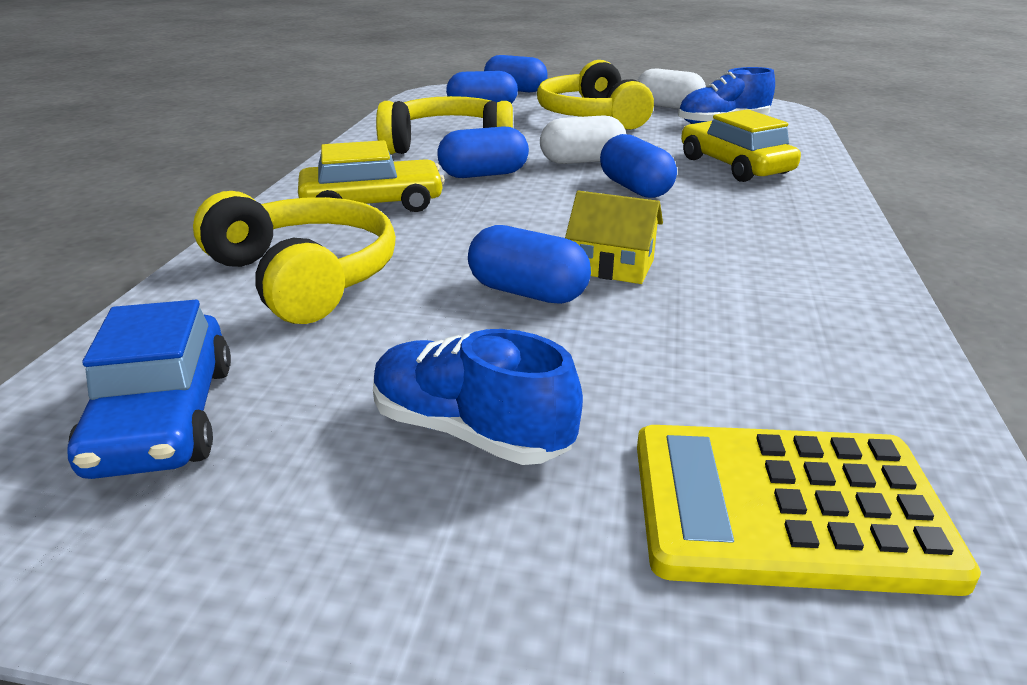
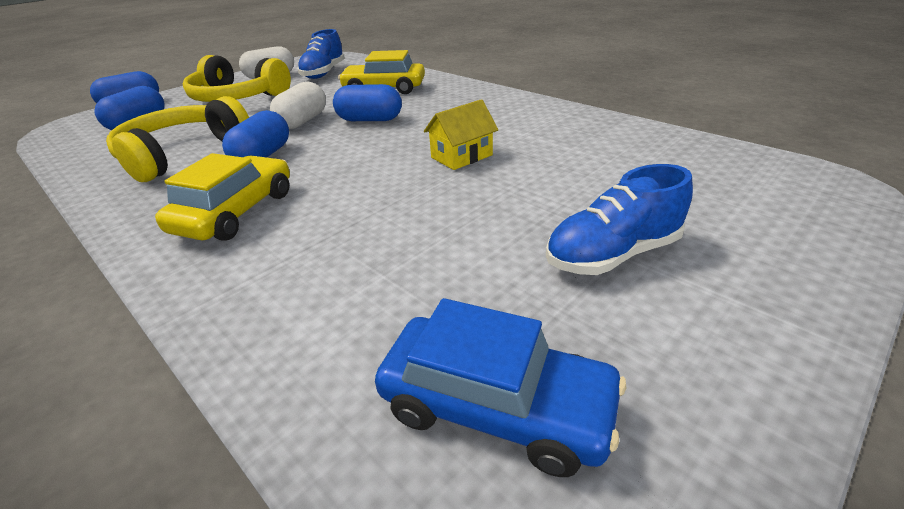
camera: 55 degrees left, 5 degrees up
yellow headphones [193,191,396,324] -> none
blue capsule [468,225,591,304] -> none
yellow calculator [637,425,981,596] -> none

